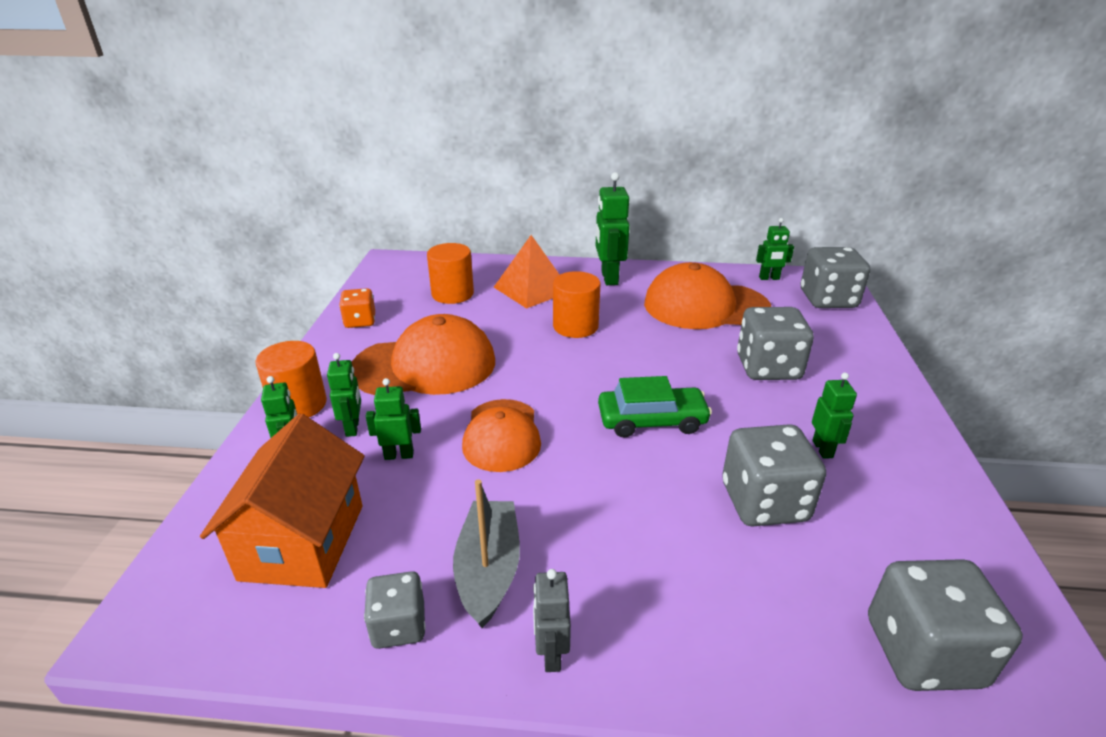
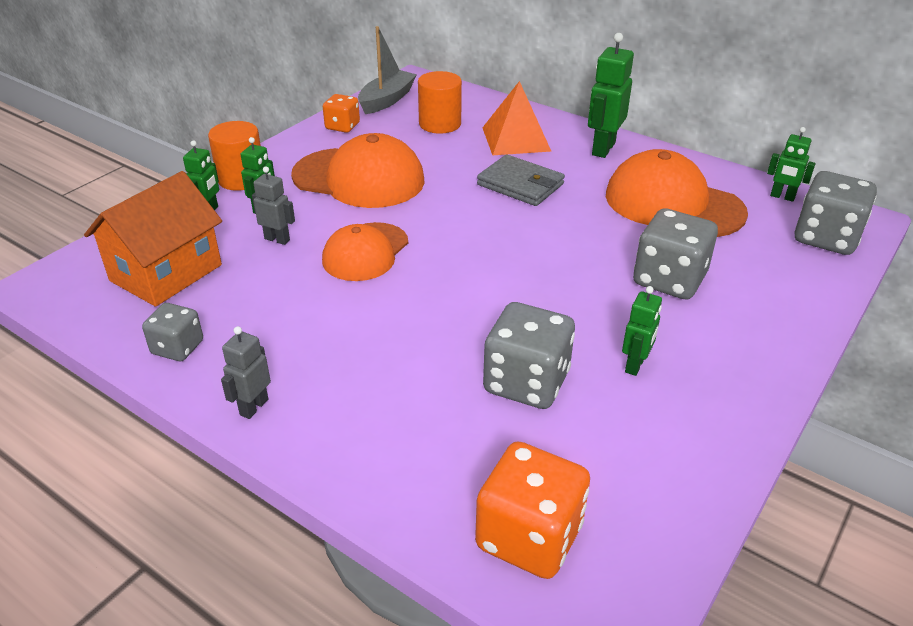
camera: 30 degrees right, 5 degrees up
green robot [366,378,421,460] -> grey robot [252,166,295,245]
grey boat [453,479,520,628] -> grey boat moved to [358,26,417,114]
orange cylinder [553,271,600,338] -> grey wallet [477,154,565,206]
green car [598,376,712,438] -> none
grey dice [868,559,1023,691] -> orange dice [475,441,590,579]

